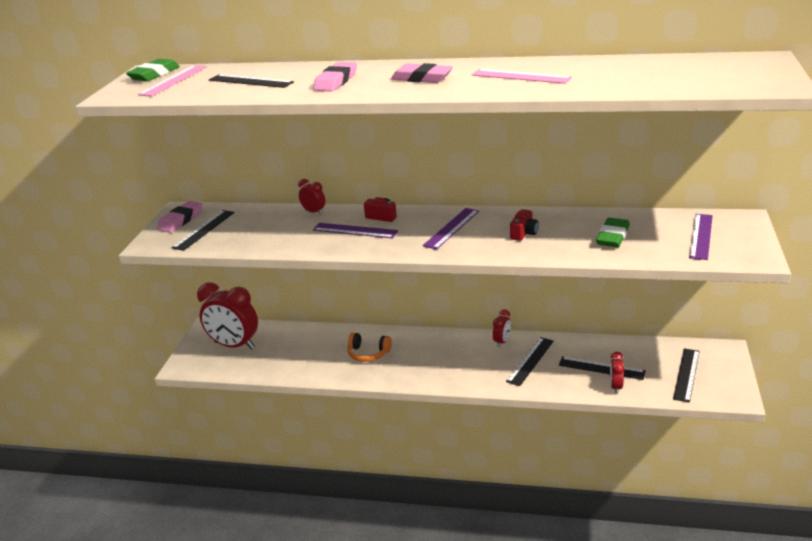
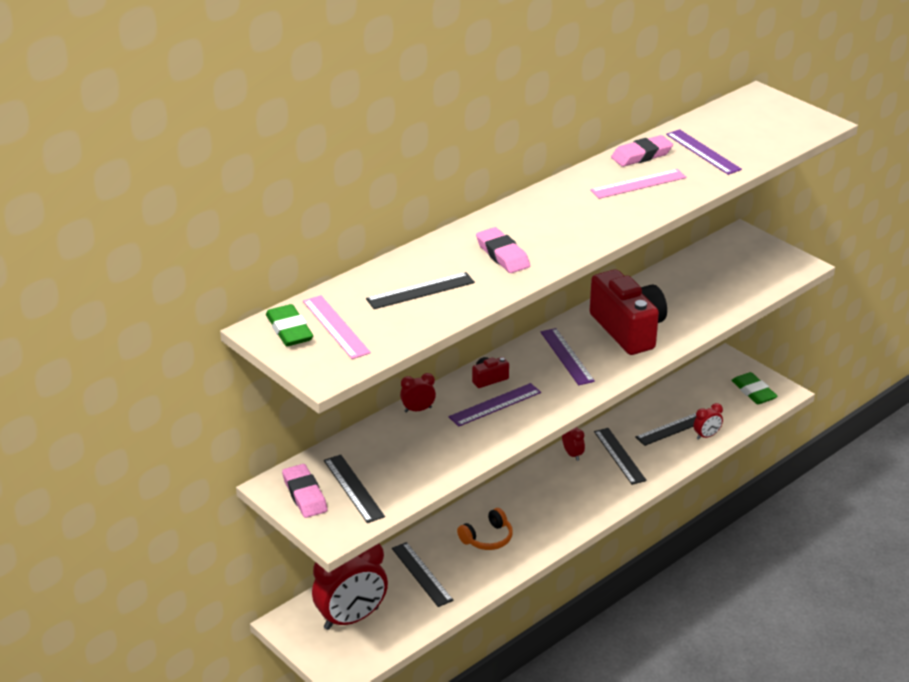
camera: 55 degrees left, 5 degrees up
pink eraser [391,63,453,83] -> pink eraser moved to [611,135,673,167]
red camera [510,209,539,241] -> red camera [590,269,667,355], size x2.43
green eraser [596,218,630,247] -> green eraser moved to [731,372,778,404]
red clock [610,352,625,394] -> red clock turned 75 degrees counterclockwise [693,403,723,440]
black ruler [673,348,700,403] -> black ruler moved to [392,542,454,607]
purple ruler [689,214,713,260] -> purple ruler moved to [666,129,742,175]

